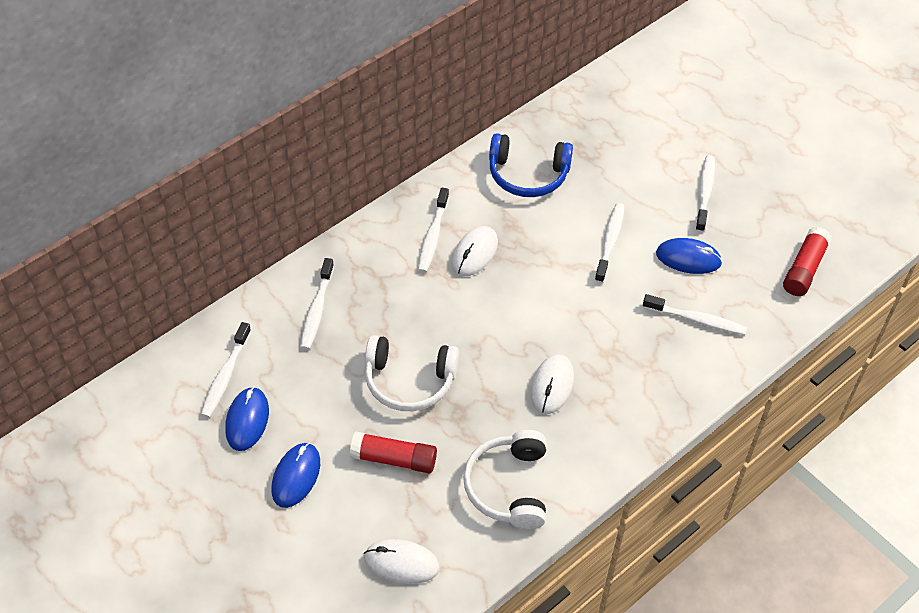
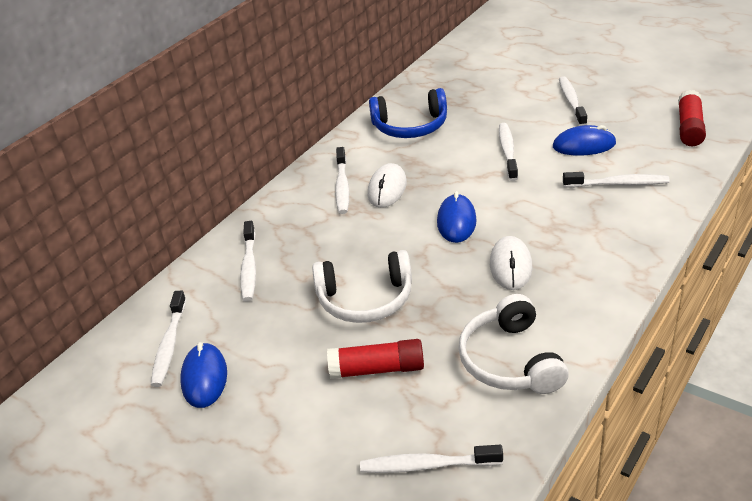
camera: 10 degrees left, 15 degrees down
blue mouse [271,443,320,508] -> blue mouse moved to [437,191,477,243]
white mouse [364,539,440,584] -> white toothbrush [360,445,503,473]

